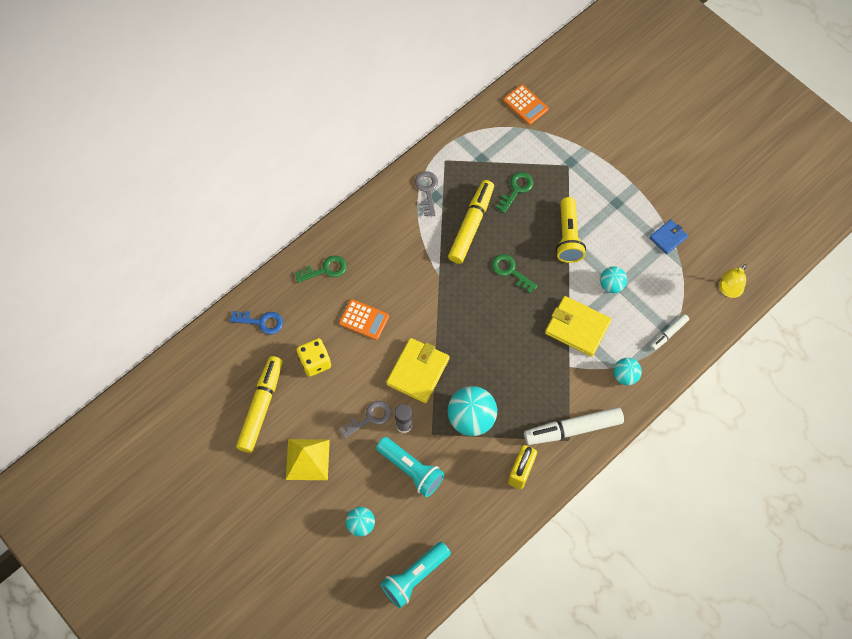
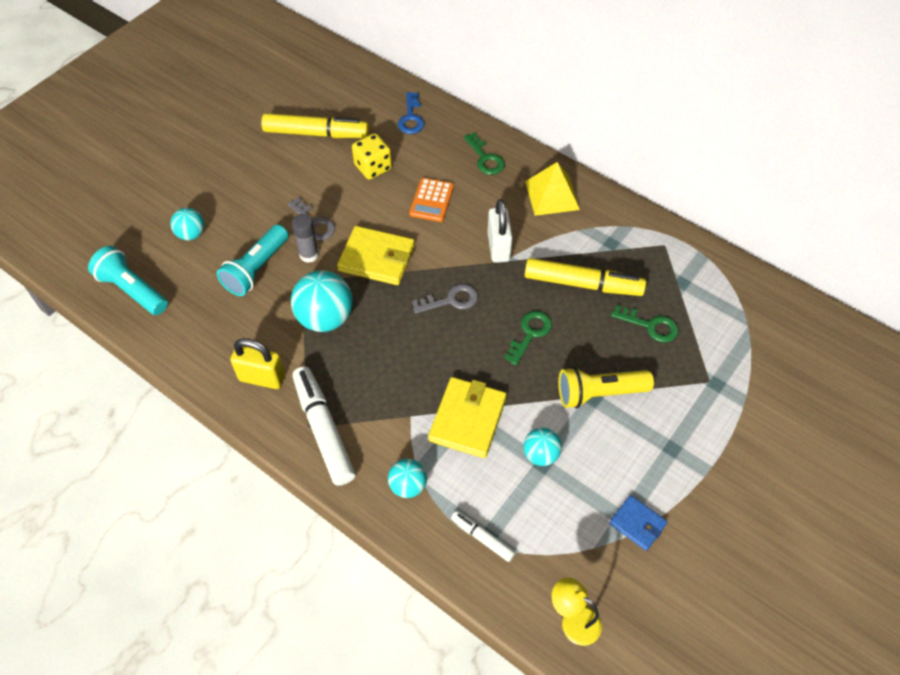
camera: 80 degrees right, 10 degrees down
yellow pyramid [286,439,330,480] -> yellow pyramid moved to [525,162,580,216]
grey key [415,171,438,216] -> grey key moved to [412,284,478,314]
orange calculator [503,84,549,125] -> none
none -> white padlock [487,199,513,263]

